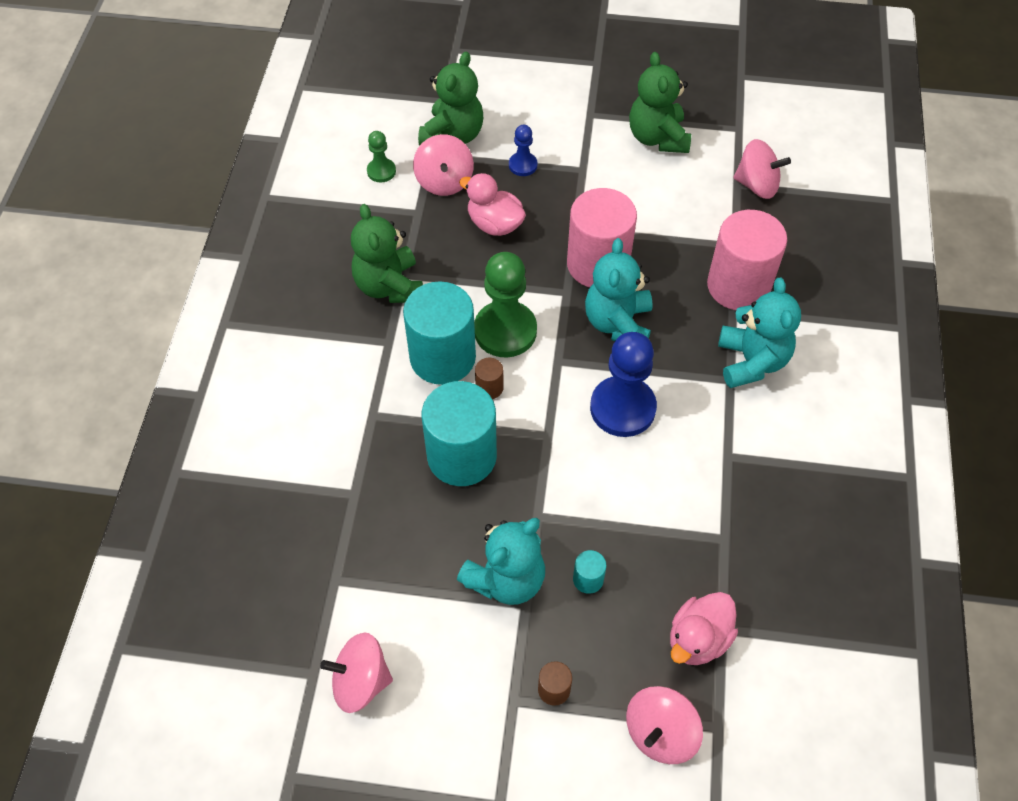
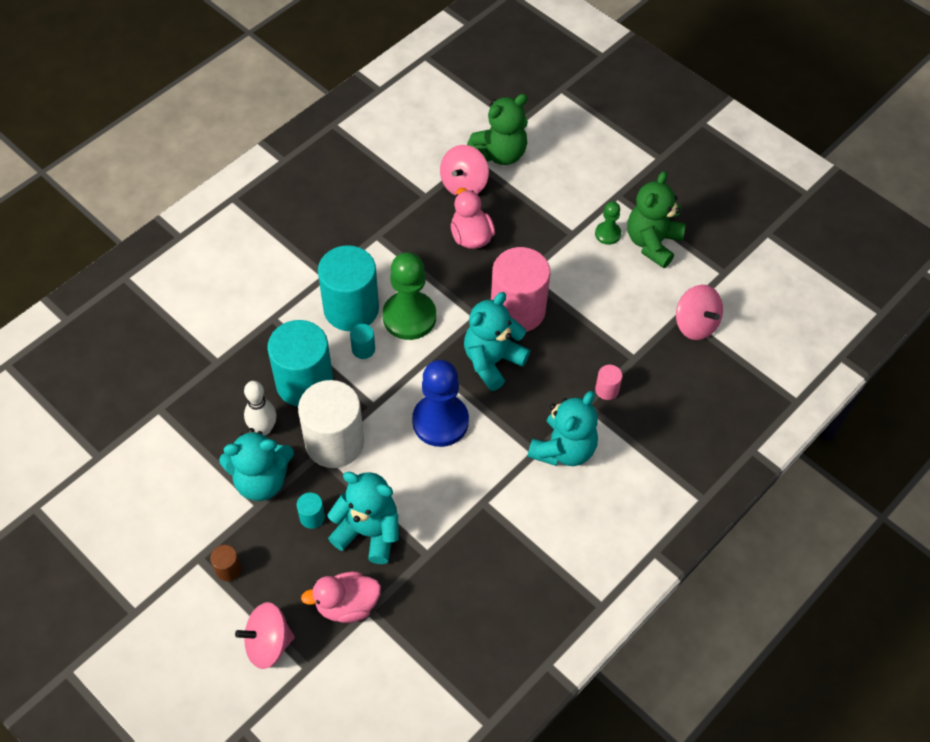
camera: 35 degrees right, 0 degrees up
pink spinning top [320,633,393,713] -> none
green teddy bear [351,204,423,303] -> none
green pawn [367,131,396,182] -> green pawn moved to [595,201,621,245]
brown cylinder [475,358,504,399] -> turquoise cylinder [350,324,375,359]
blue pawn [509,125,537,176] -> none
pink cylinder [707,210,787,310] -> pink cylinder [595,365,622,400], size x0.41
none -> white bowling pin [244,381,277,436]
none -> white cylinder [298,380,364,468]
none -> turquoise teddy bear [327,472,399,564]

